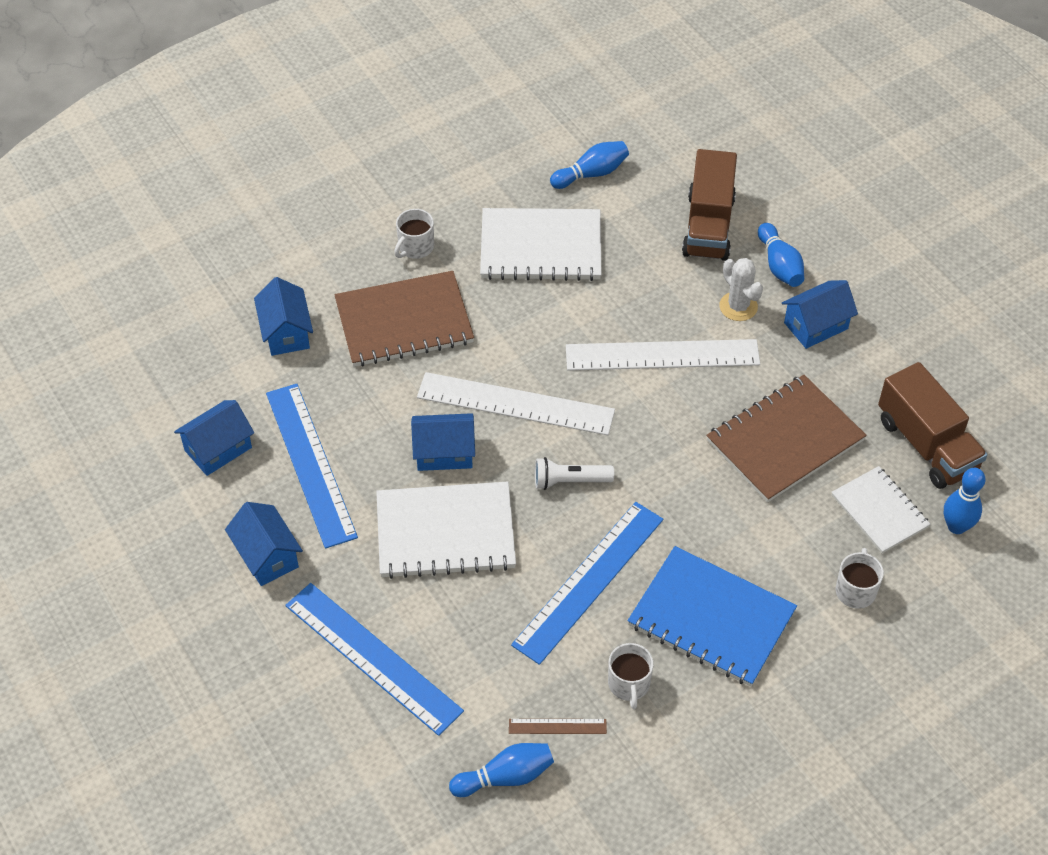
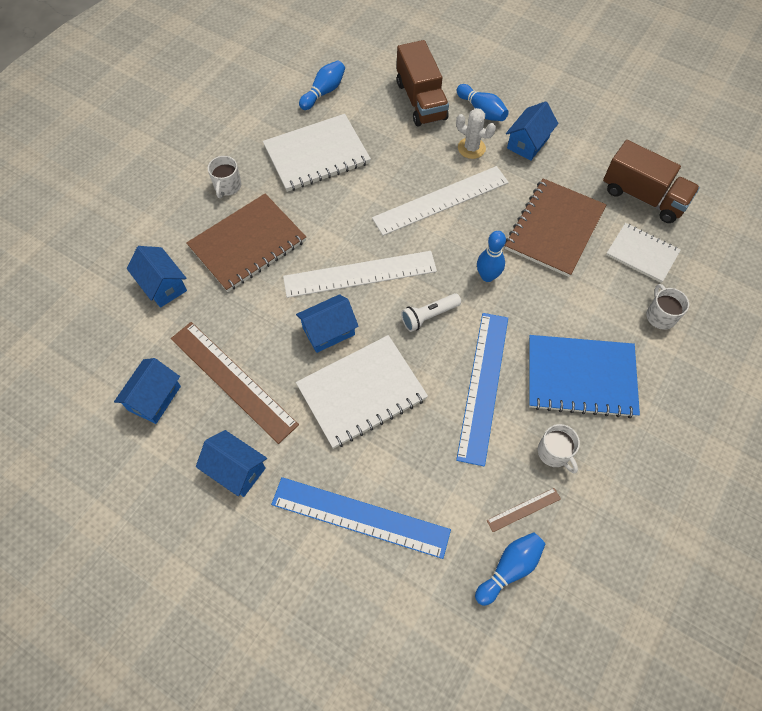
camera: 25 degrees left, 10 degrees up
blue ruler [266,384,358,549] -> brown ruler [171,322,299,444]
blue bowling pin [944,468,986,534] -> blue bowling pin moved to [477,231,506,282]

